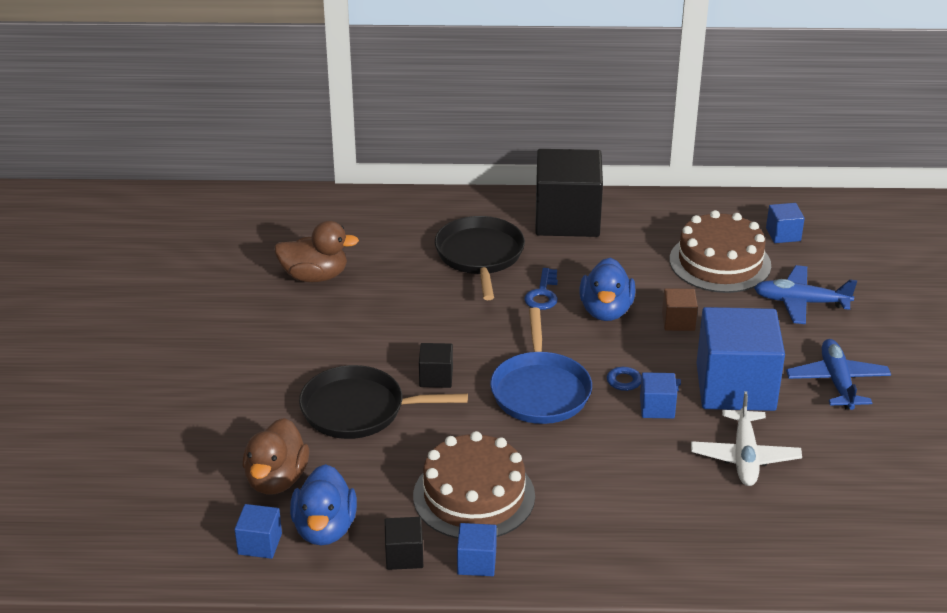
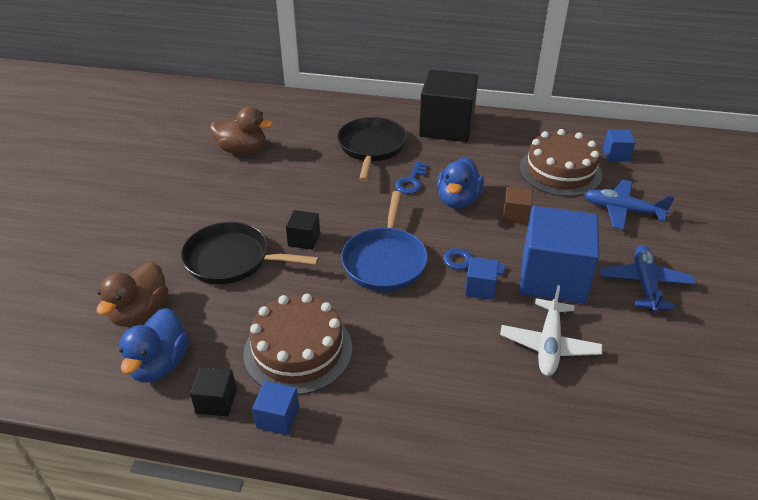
camera: 10 degrees right, 5 degrees up
blue cube [234,504,282,559] -> none

